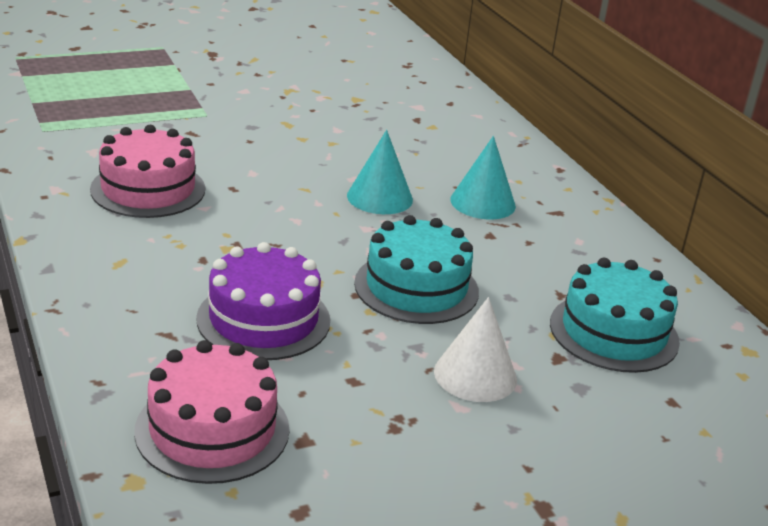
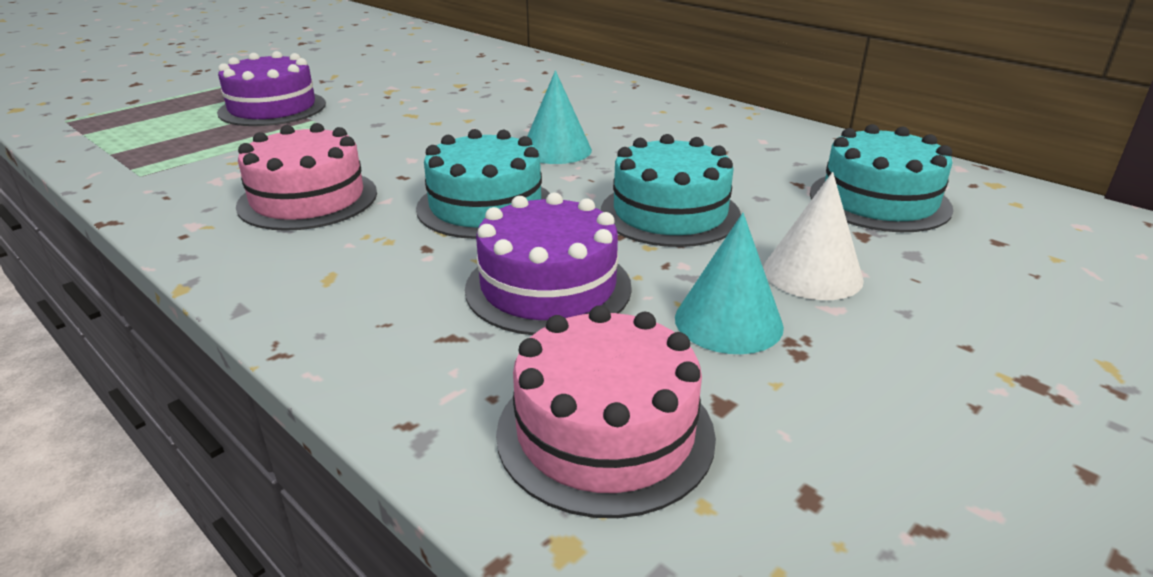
camera: 20 degrees left, 0 degrees up
turquoise cone [450,136,516,220] -> turquoise cone moved to [675,213,784,354]
none -> purple cake [217,51,326,126]
none -> turquoise cake [416,129,550,239]

